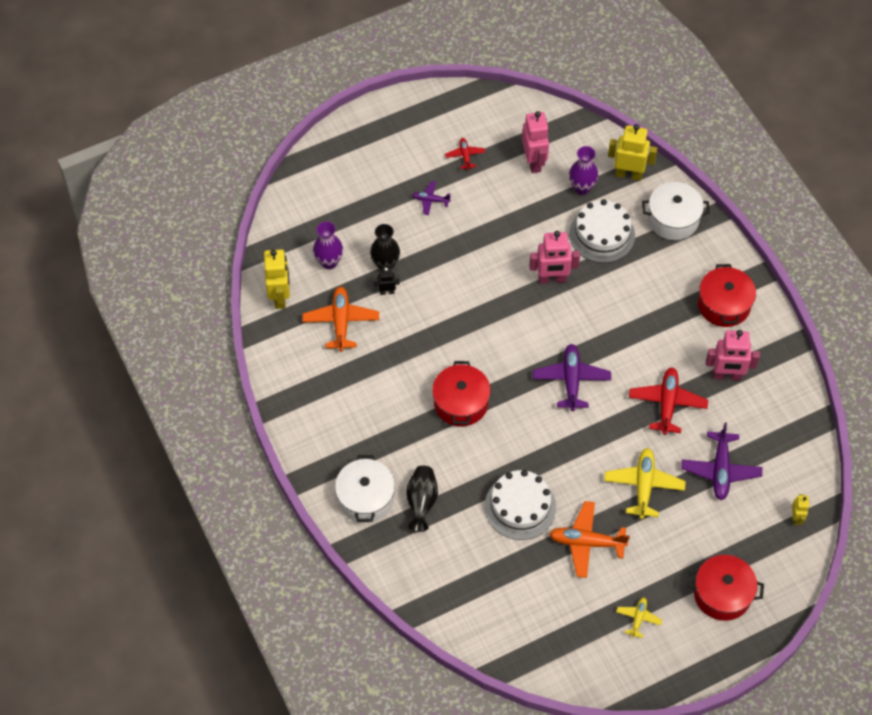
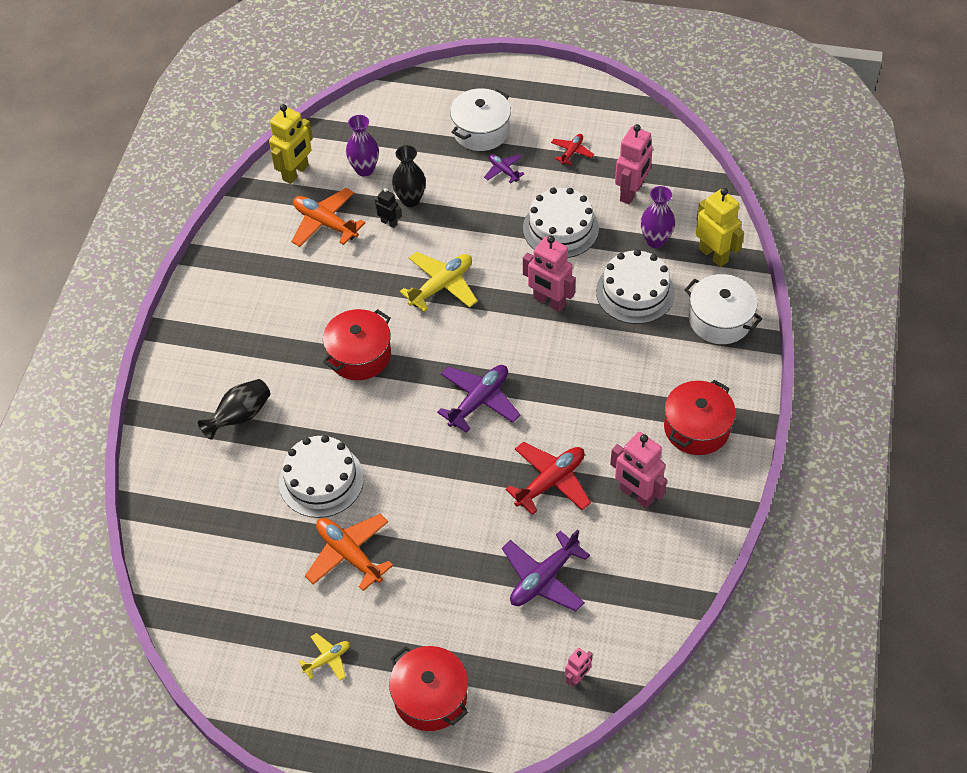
camera: 40 degrees right, 5 degrees down
orange plane [302,287,379,352] -> orange plane turned 90 degrees counterclockwise [291,188,365,247]
white pot [335,455,395,523] -> white pot moved to [450,88,511,151]
yellow plane [604,448,686,519] -> yellow plane moved to [400,252,477,312]
yellow robot [792,494,809,525] -> pink robot [565,648,593,687]
none -> white cake [523,188,599,258]

